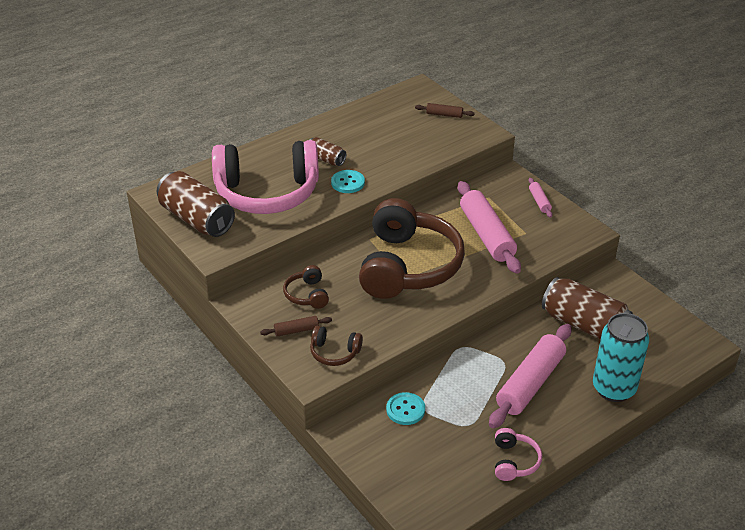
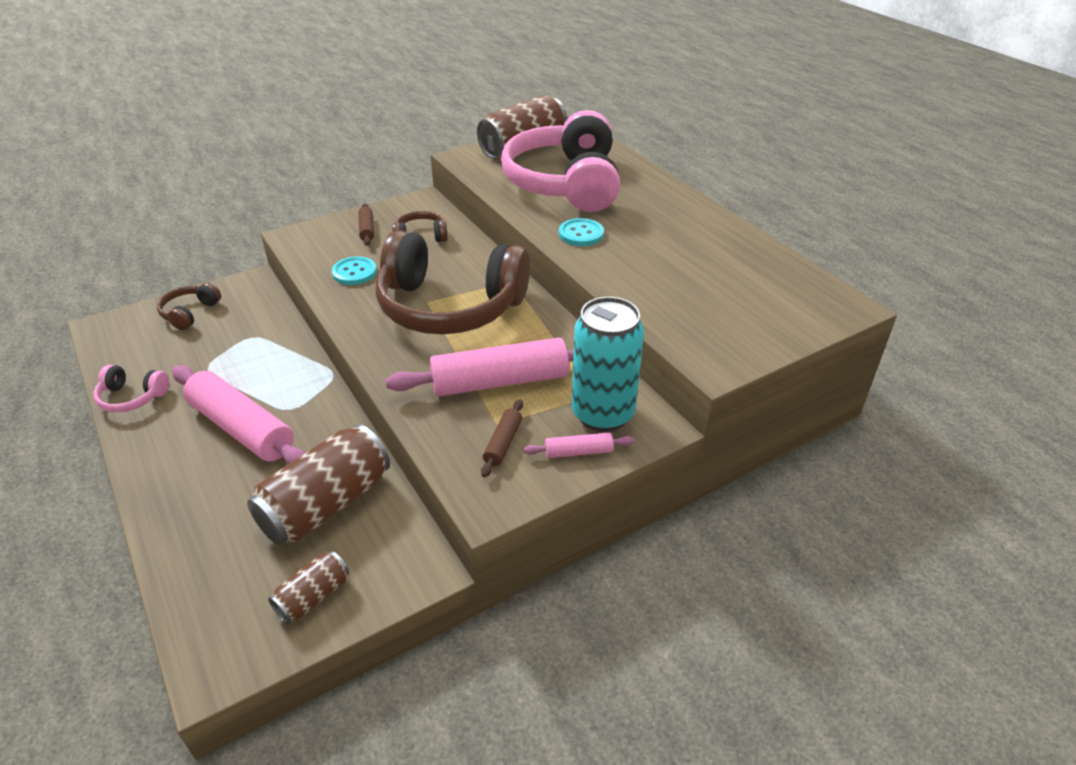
camera: 95 degrees right, 0 degrees up
brown can [310,137,346,166] -> brown can moved to [268,551,349,624]
brown headphones [310,326,363,366] -> brown headphones moved to [157,282,221,330]
turquoise button [386,392,425,425] -> turquoise button moved to [332,256,377,285]
brown rolling pin [415,103,475,118] -> brown rolling pin moved to [481,400,523,477]
turquoise can [593,313,649,402] -> turquoise can moved to [572,297,644,432]

